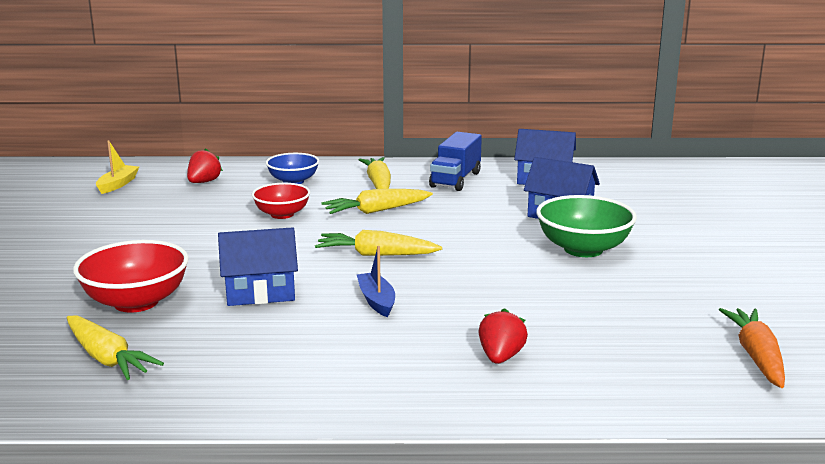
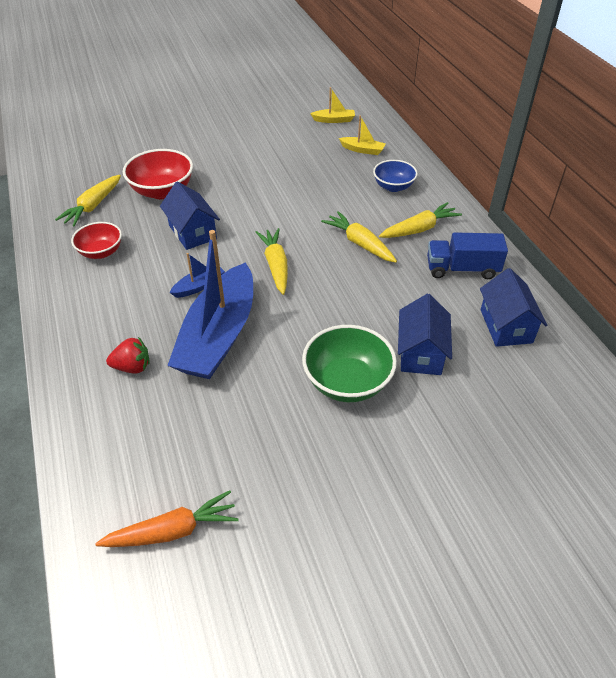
camera: 70 degrees right, 25 degrees up
red strawberry [187,148,223,183] -> yellow boat [339,115,385,155]
red bowl [252,183,310,219] -> red bowl moved to [71,222,122,259]
none -> blue boat [167,230,253,379]

